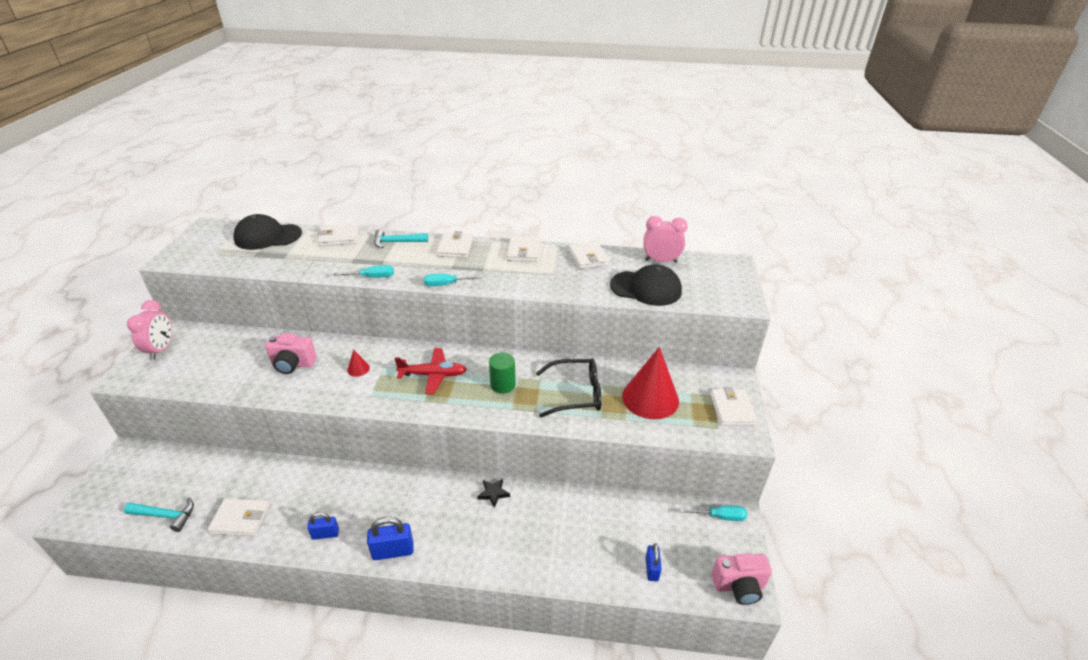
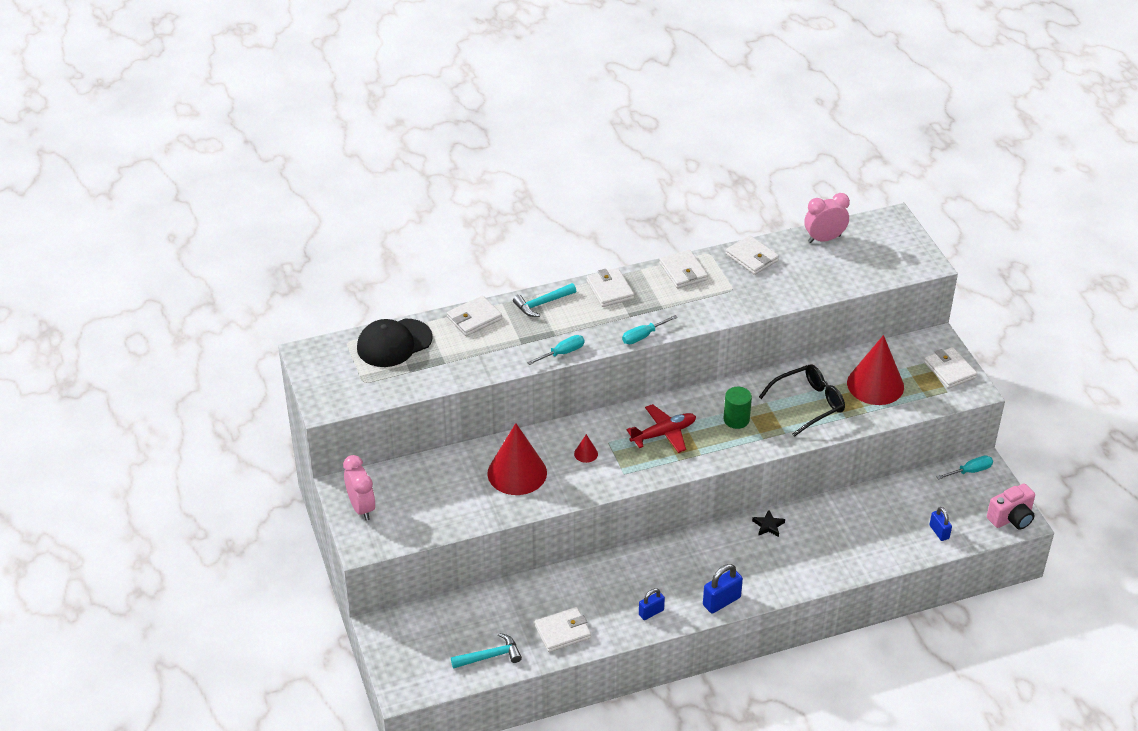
camera: 25 degrees left, 5 degrees up
pink camera [265,333,317,374] -> red cone [487,423,547,495]
black cap [610,264,682,306] -> none

